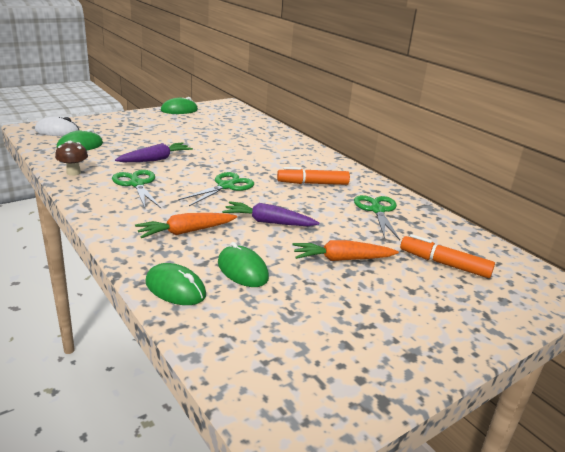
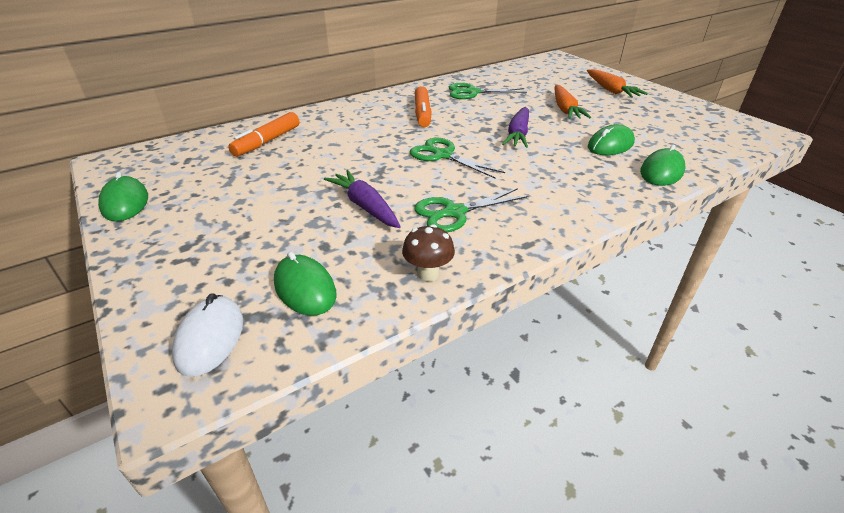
camera: 85 degrees left, 10 degrees up
orange carrot [135,213,237,238] -> orange carrot moved to [587,69,648,98]
orange marker [400,234,495,278] -> orange marker moved to [228,112,300,156]

